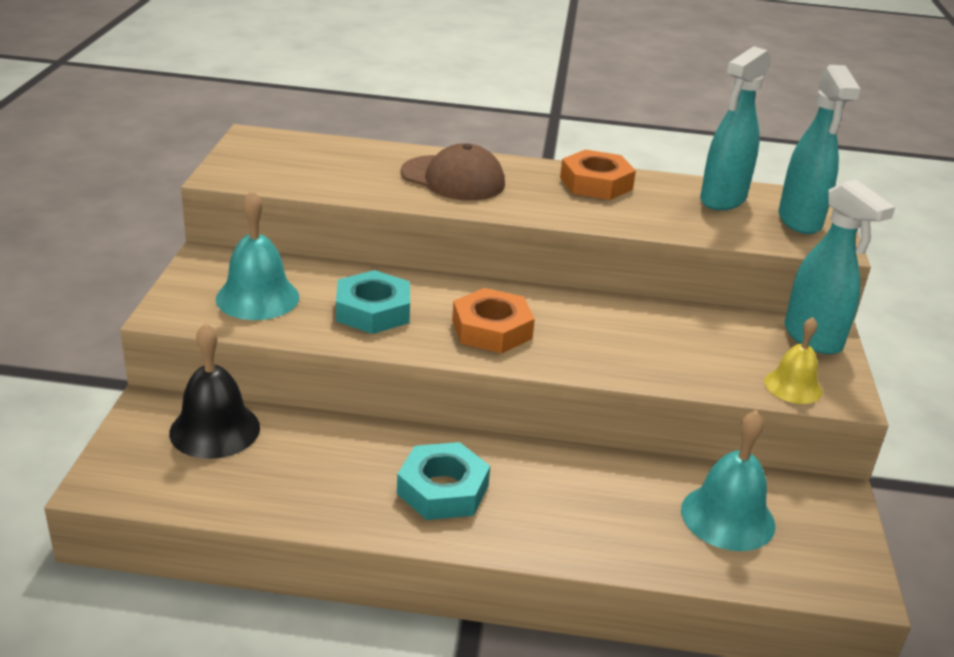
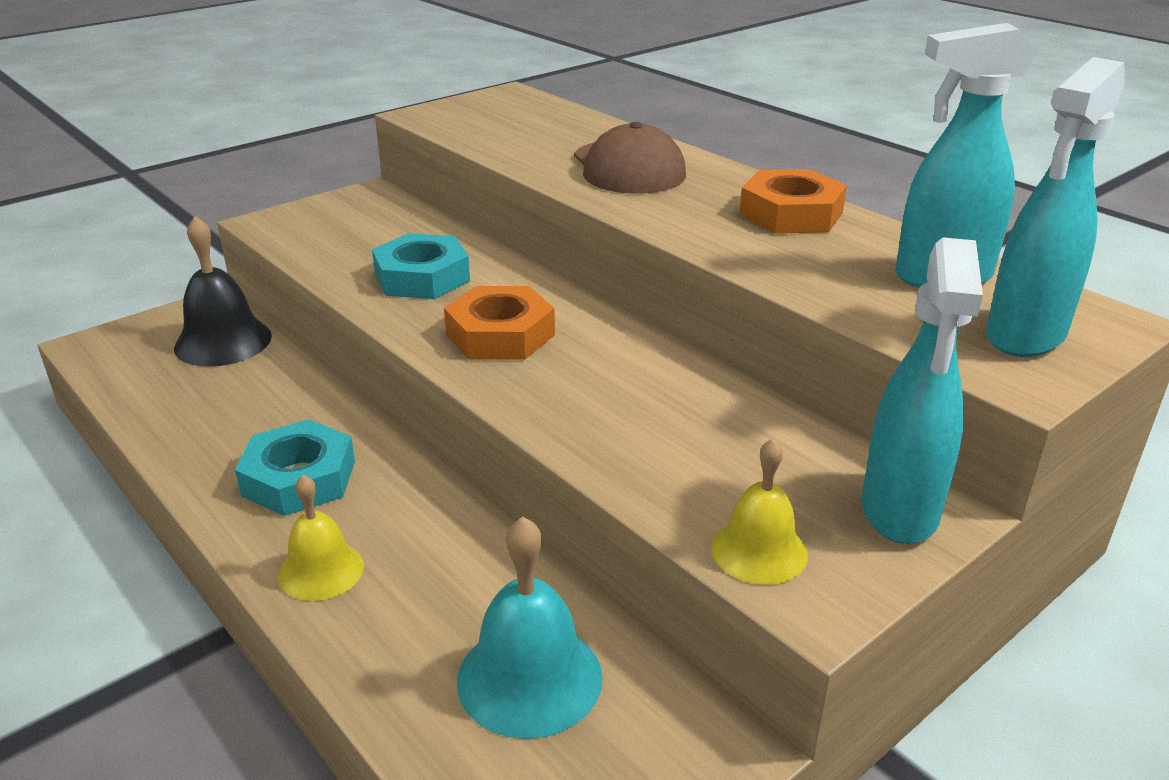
camera: 45 degrees right, 0 degrees up
turquoise bell [216,191,299,320] -> none
none -> yellow bell [278,475,364,601]

